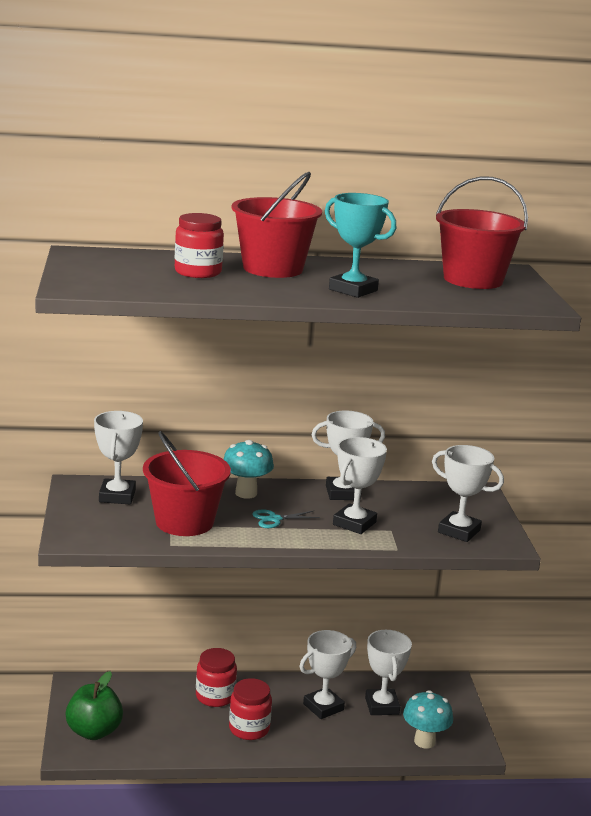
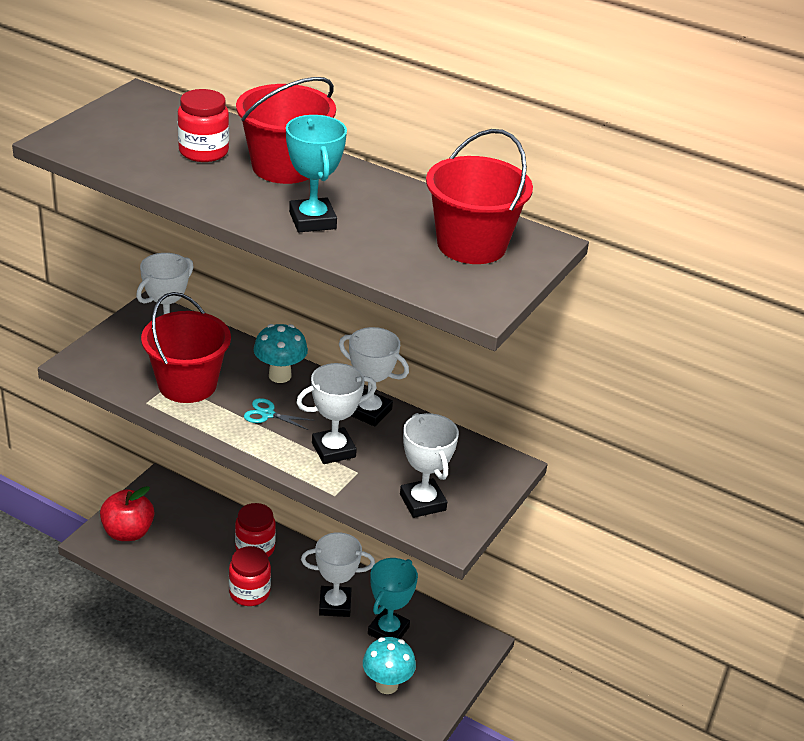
camera: 35 degrees right, 15 degrees up
green apple [66,671,123,740] -> red apple [100,486,154,541]
white trophy [365,630,412,715] -> turquoise trophy [368,558,418,639]

